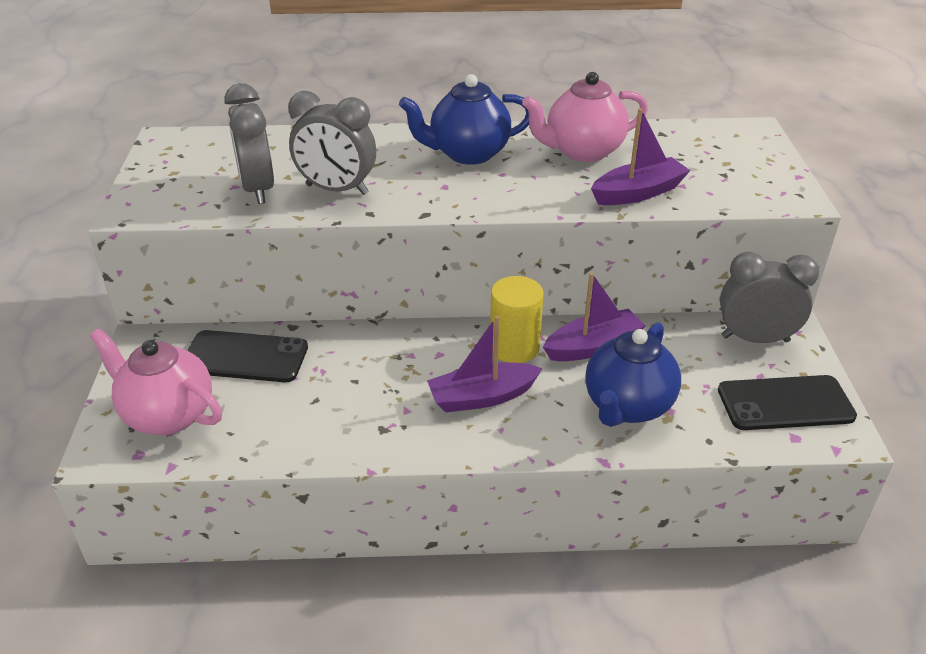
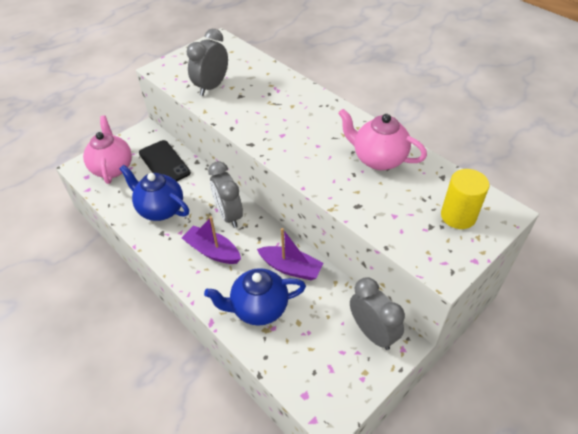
camera: 50 degrees right, 10 degrees up
grey clock [288,91,376,195] -> grey clock moved to [208,161,243,228]
blue teapot [399,74,529,165] -> blue teapot moved to [119,165,189,221]
yellow cylinder [490,276,544,363] -> yellow cylinder moved to [441,169,489,229]
purple boat [591,108,691,205] -> none
black phone [718,375,857,430] -> none

